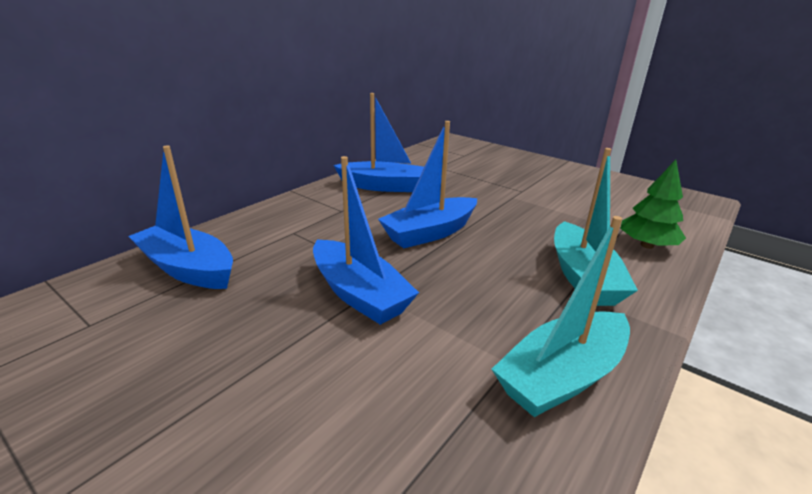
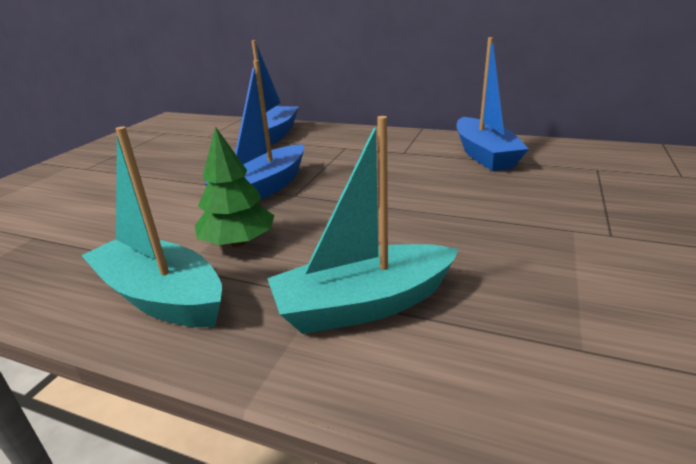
camera: 75 degrees right, 0 degrees up
blue boat [378,121,477,248] -> none
green tree [620,160,686,249] -> green tree moved to [195,126,274,247]

